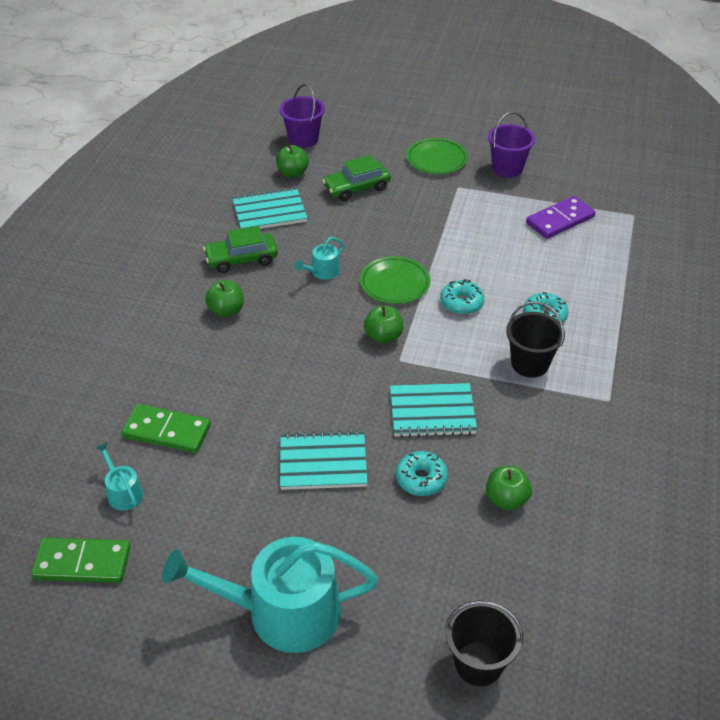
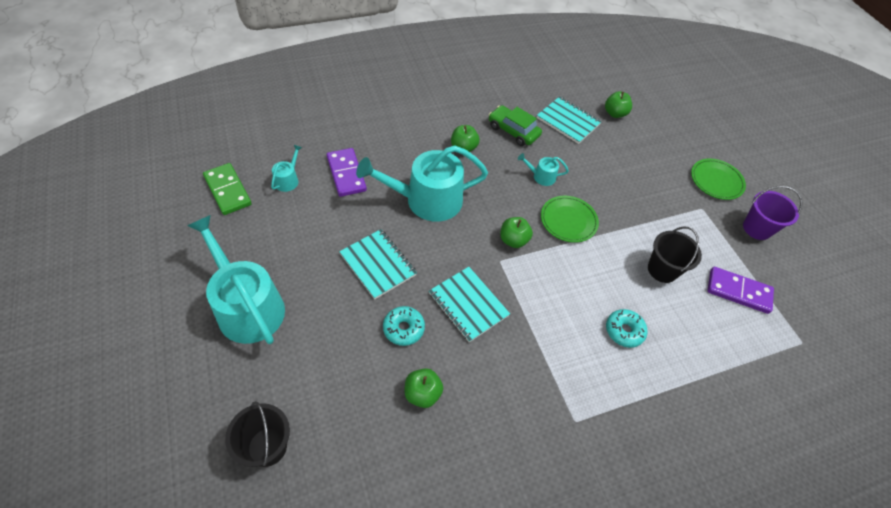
camera: 50 degrees right, 10 degrees up
green domino [122,404,211,453] -> purple domino [327,148,367,197]
purple bucket [280,84,325,148] -> none
green car [322,155,391,201] -> none
turquoise donut [440,279,485,315] -> none
black bucket [506,302,565,378] -> black bucket moved to [648,227,702,283]
none -> turquoise watering can [356,145,488,222]

